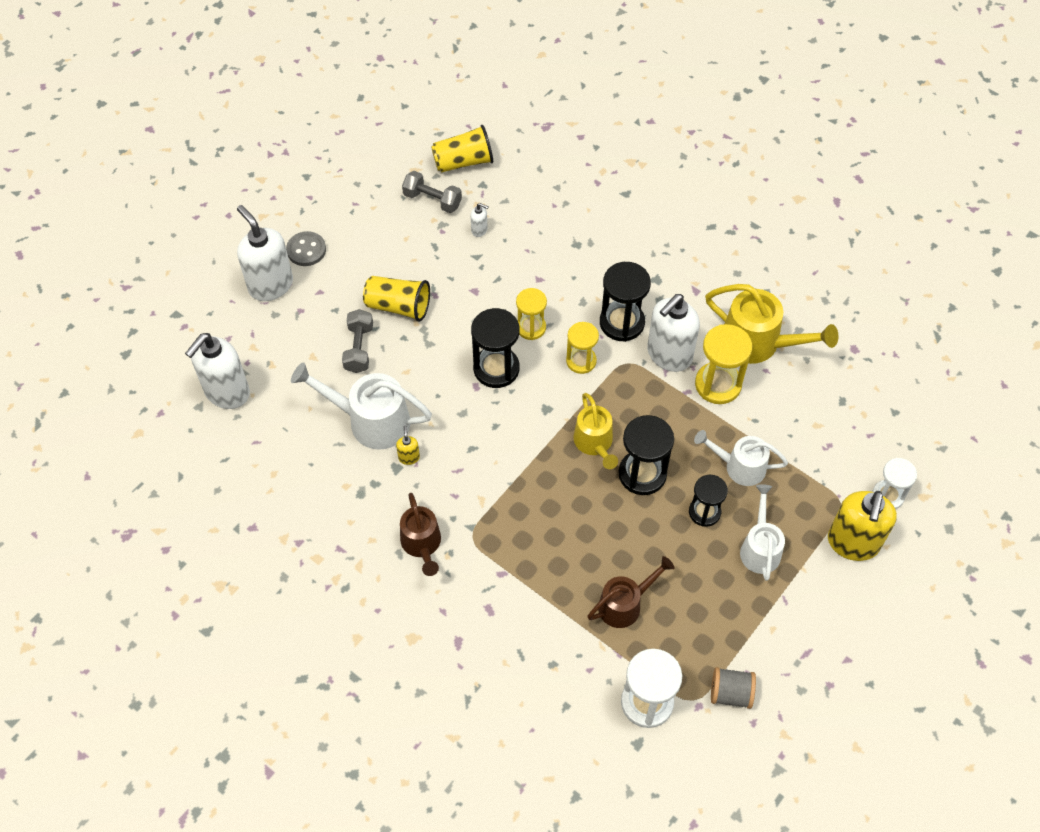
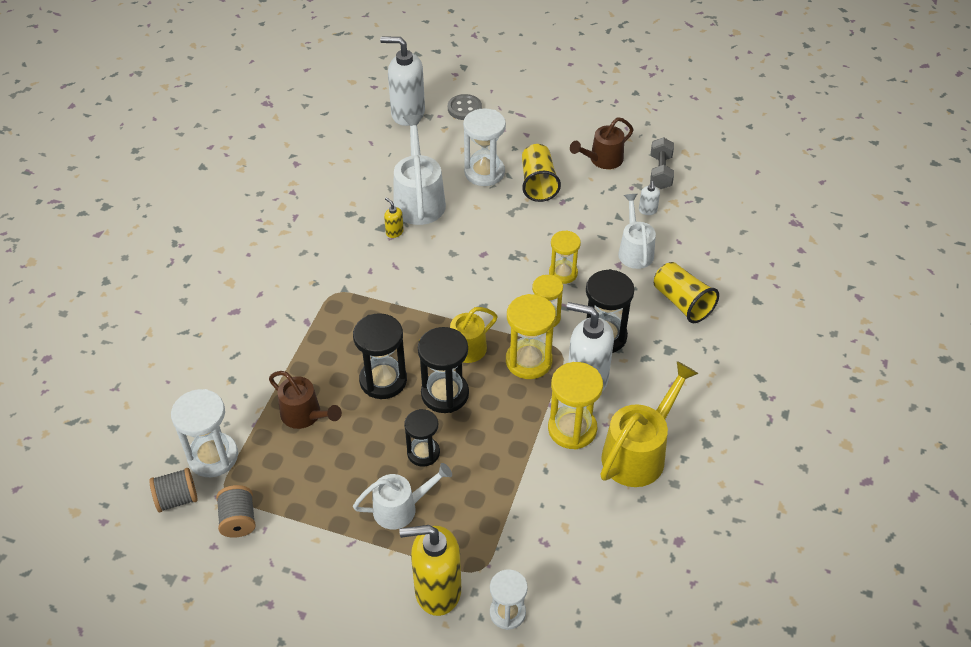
camera: 70 degrees right, 10 degrees down
white soap dispenser [237,205,293,301] -> none
grey button [286,231,326,266] -> grey button moved to [448,94,482,120]
grey dumbbell [342,309,373,373] -> white hourglass [463,108,506,186]
yellow soap dispenser [396,425,420,465] -> yellow soap dispenser turned 105 degrees counterclockwise [384,197,404,238]
brown watering can [400,493,441,576] -> brown watering can moved to [570,117,633,169]
yellow cup [431,125,493,172] -> yellow cup moved to [654,262,719,323]
black hourglass [471,308,519,388] -> black hourglass moved to [353,313,407,399]
white watering can [694,430,788,486] -> white watering can moved to [618,194,656,269]
yellow watering can [705,284,839,364] -> yellow watering can turned 150 degrees counterclockwise [600,361,698,487]
none -> grey spool [149,468,198,512]
none -> yellow hourglass [506,294,556,379]

